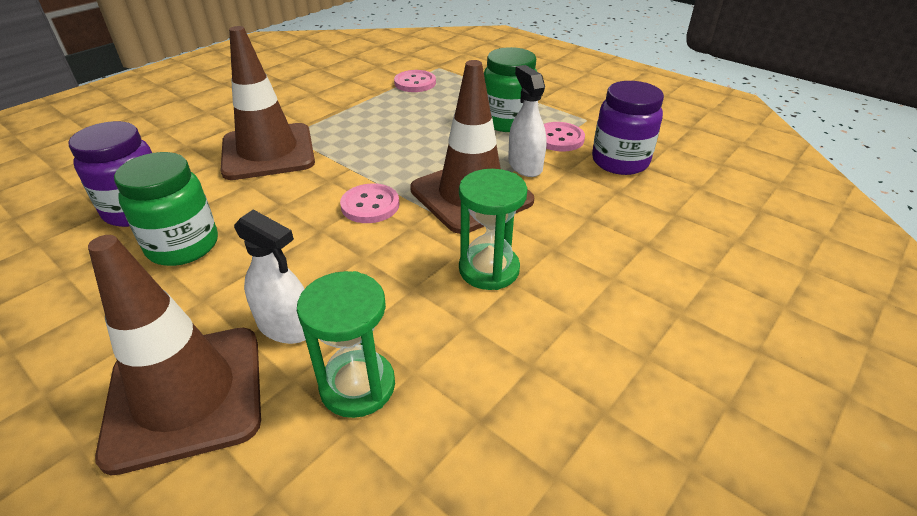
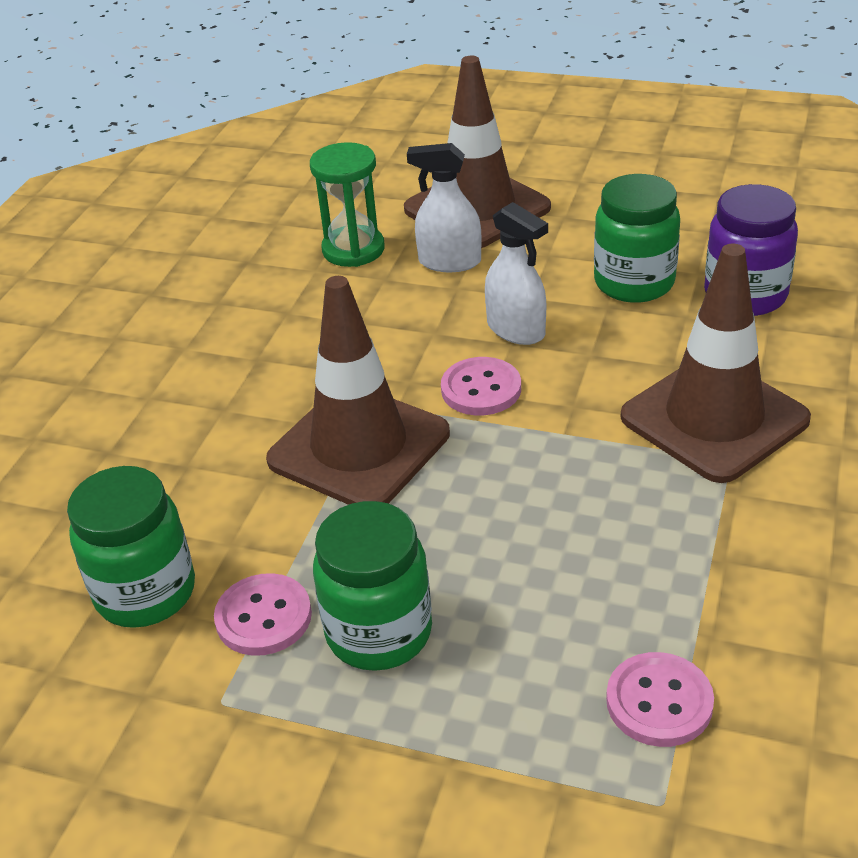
camera: 160 degrees right, 0 degrees up
green hourglass [459,169,527,290] -> none
white spray bottle [508,65,547,177] -> white spray bottle moved to [485,202,548,345]
purple jar [592,81,664,175] -> green jar [67,466,195,628]

